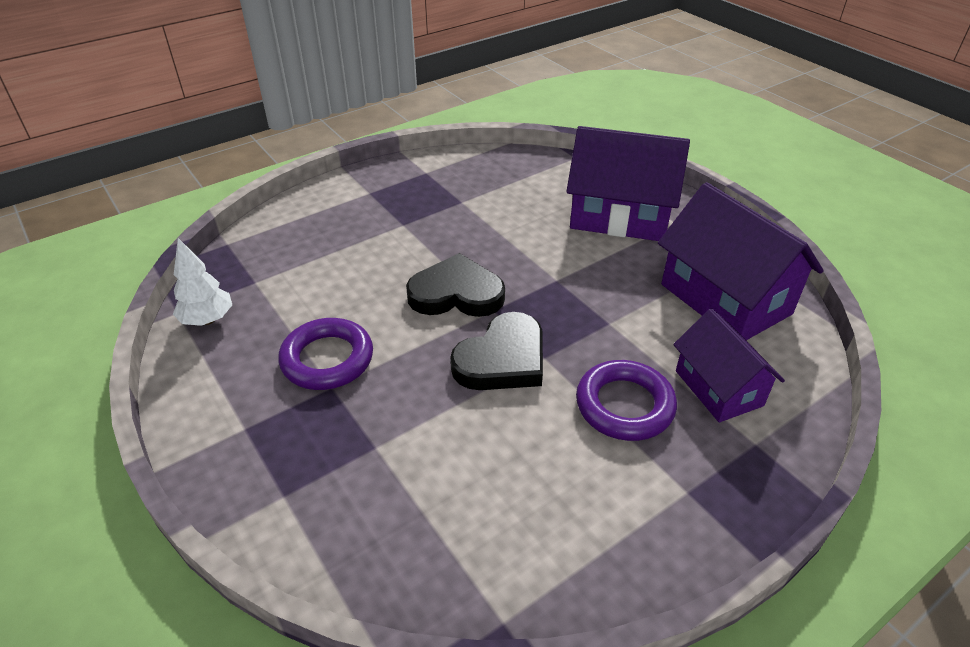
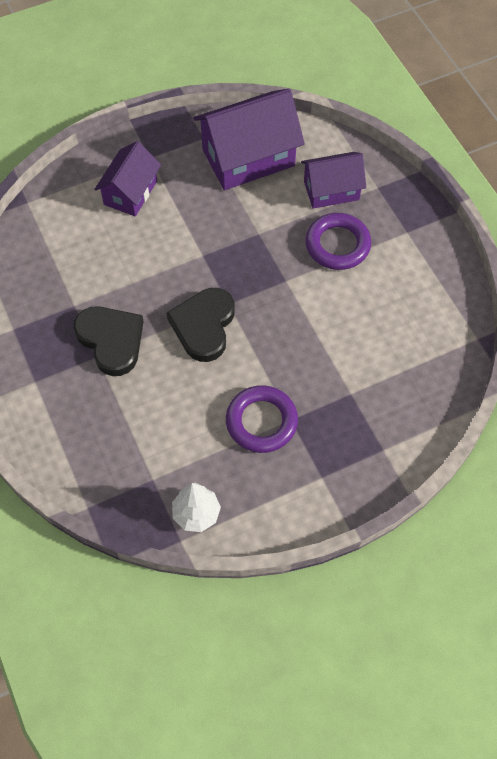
camera: 80 degrees left, 20 degrees up
black heart [450,312,543,390] -> black heart moved to [74,306,144,376]
purple house [566,126,690,241] -> purple house [94,141,161,216], size x0.62

